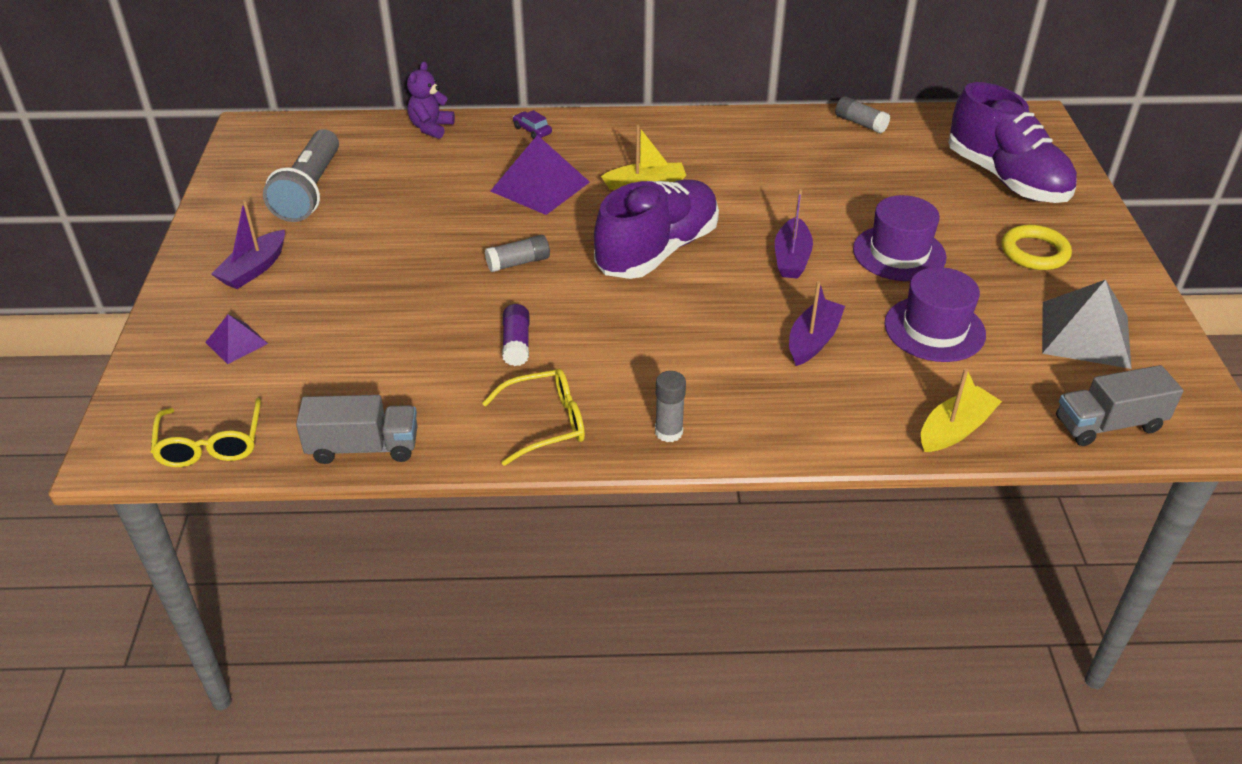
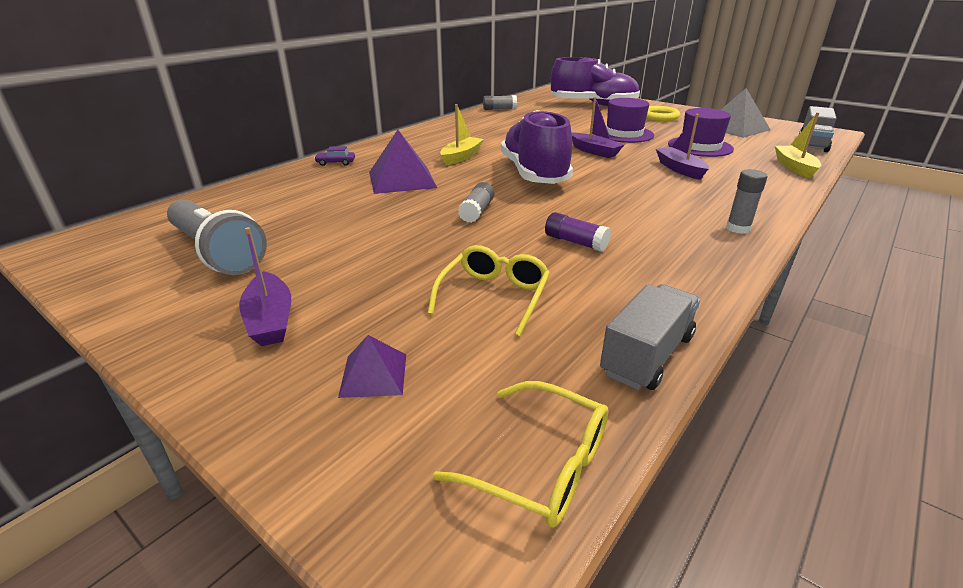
camera: 50 degrees left, 10 degrees down
purple teddy bear [407,62,455,139] -> none
yellow glasses [482,369,585,466] -> yellow glasses moved to [428,245,550,337]

